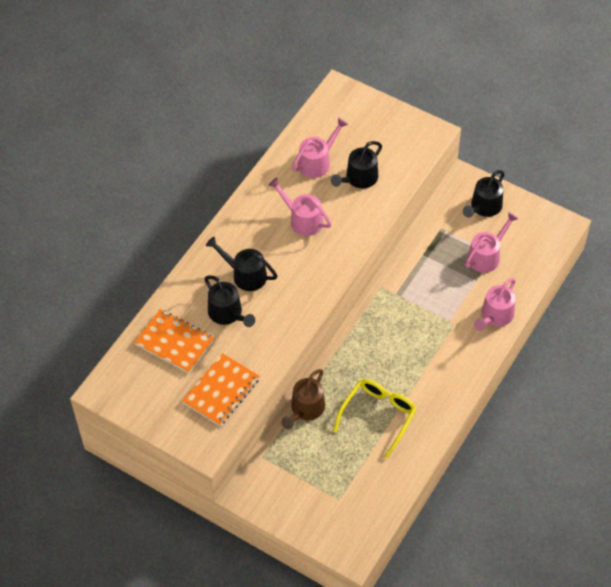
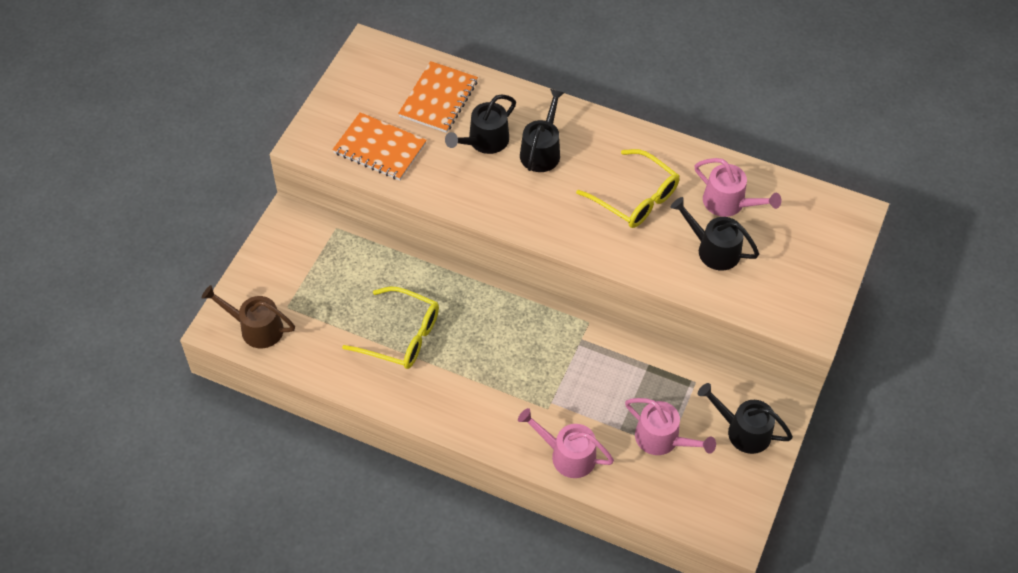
camera: 80 degrees right, 0 degrees up
pink watering can [268,177,332,236] -> yellow glasses [576,149,679,228]
brown watering can [281,369,325,429] -> brown watering can moved to [202,285,295,348]

